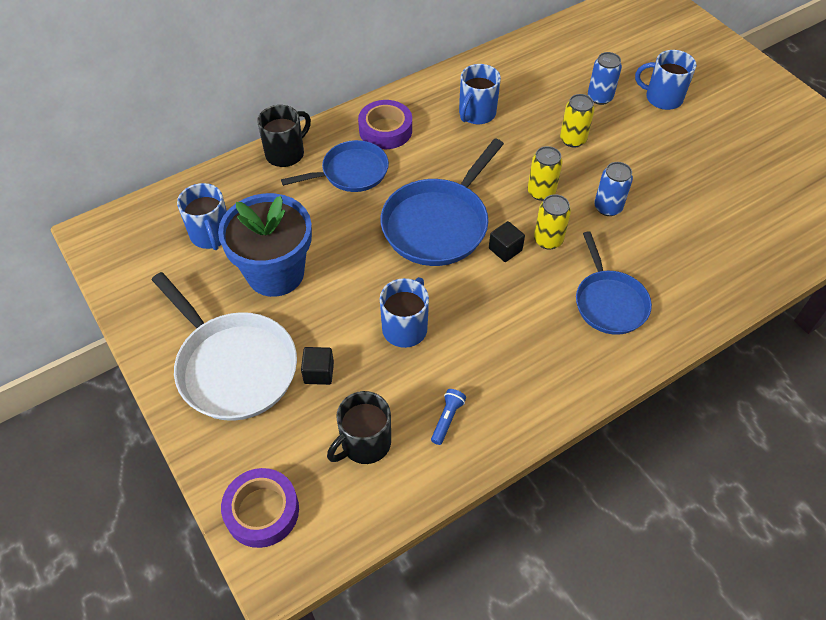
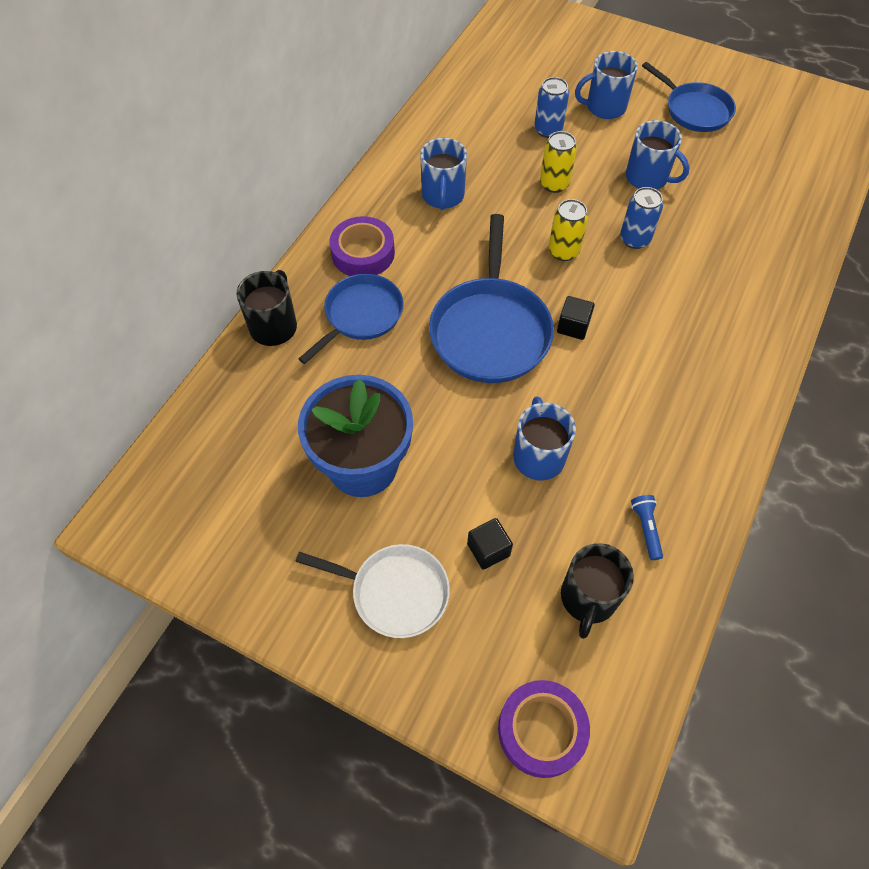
camera: 30 degrees left, 5 degrees up
white pan [152,272,297,421] -> white pan [295,544,450,638], size x0.65
blue mug [177,183,227,250] -> blue mug moved to [626,120,689,190]
yellow can [534,194,571,250] -> none
blue pan [576,231,652,335] -> blue pan moved to [642,62,736,132]

